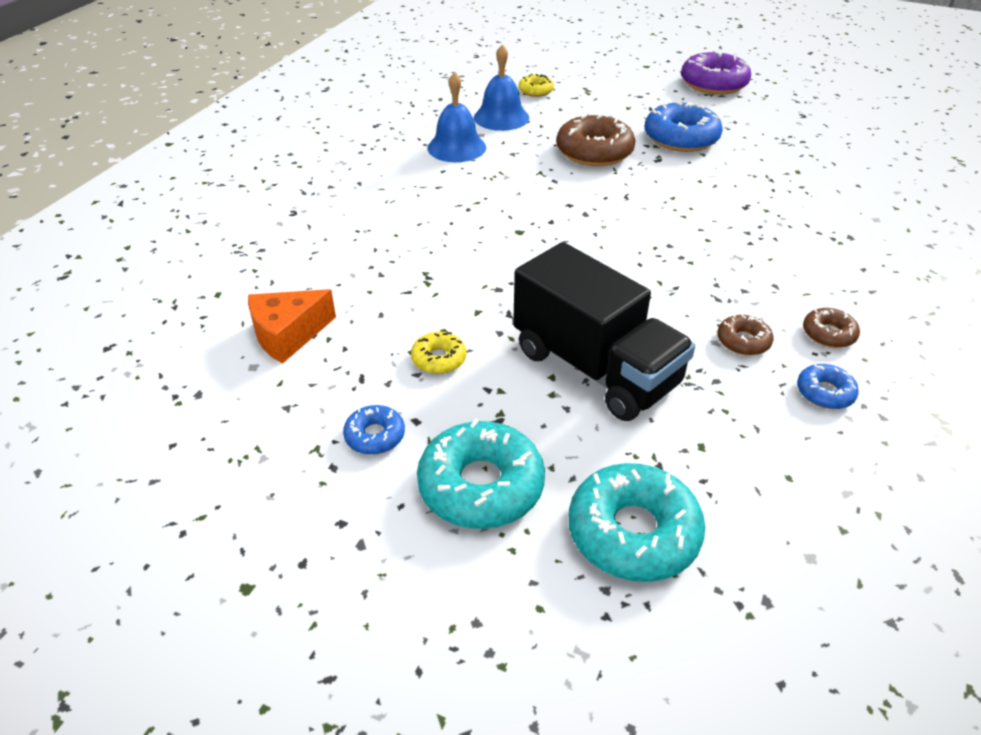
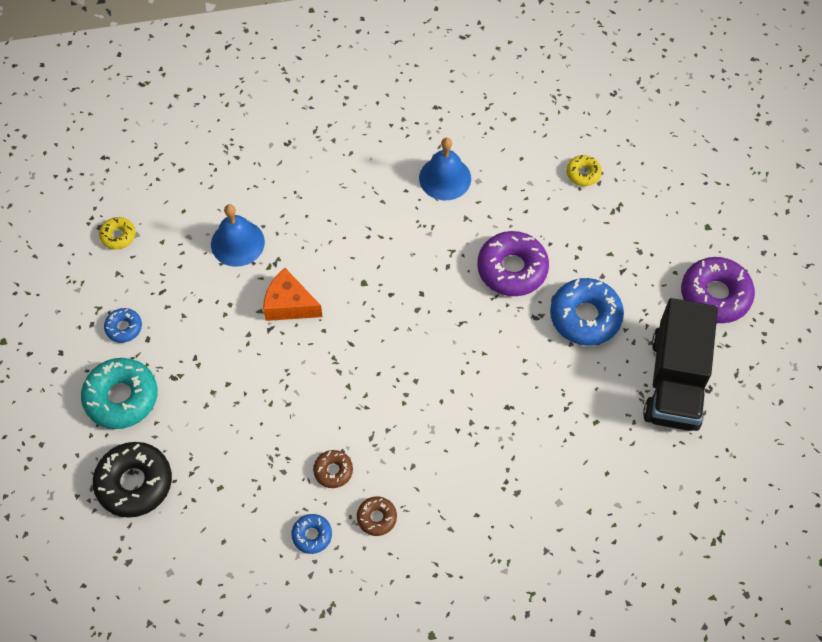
camera: 55 degrees right, 20 degrees up
orange cheese [248,289,336,363] -> orange cheese moved to [263,268,323,321]
yellow donut [411,332,466,374] -> yellow donut moved to [99,217,136,249]
blue bell [474,45,529,131] -> blue bell moved to [211,204,265,267]
black truck [513,242,695,421] -> black truck moved to [643,298,718,431]
brown donut [556,113,635,166] -> purple donut [477,231,549,296]
turquoise donut [569,463,705,582] -> black donut [93,442,172,518]

